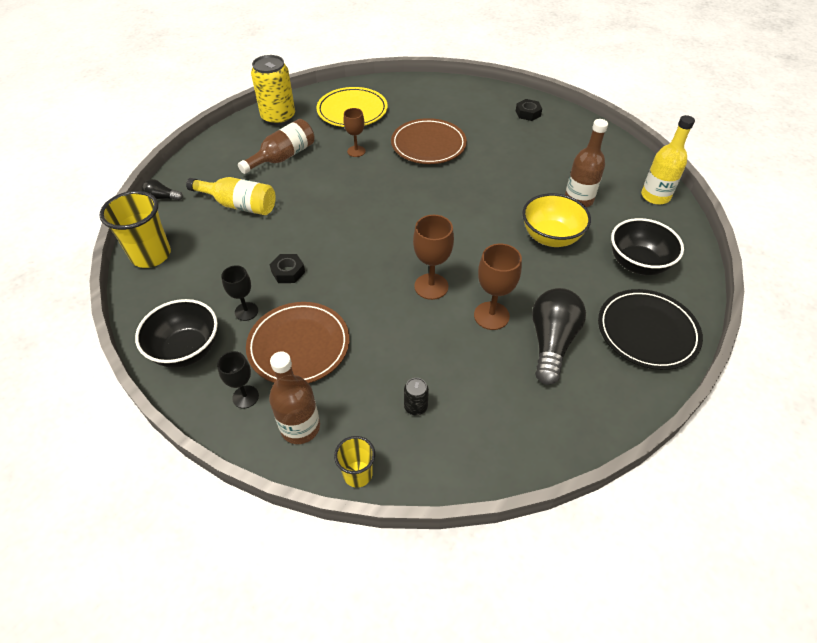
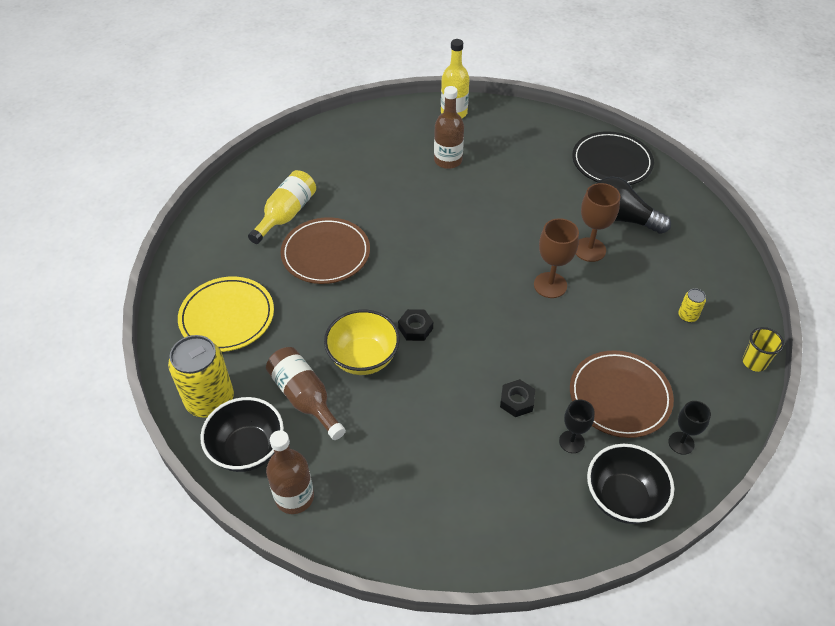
camera: 80 degrees left, 0 degrees up
yellow cup [99,191,171,268] -> none
black light bulb [142,179,183,201] -> none
yellow bottle [186,177,276,215] -> yellow bottle moved to [248,170,316,244]
brown bottle [269,351,320,444] -> brown bottle moved to [266,430,314,514]
brown goblet [343,108,366,157] -> none
black can [404,378,429,416] -> yellow can [678,288,706,323]
black nut [516,99,542,121] -> black nut moved to [398,309,433,341]
yellow bowl [522,193,591,247] -> yellow bowl moved to [324,310,400,375]
black bowl [611,218,684,275] -> black bowl moved to [200,397,284,472]

